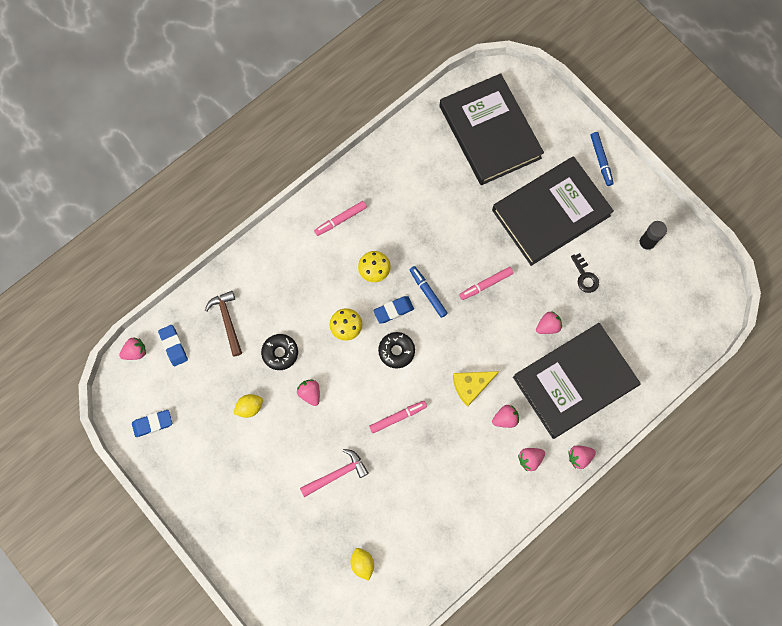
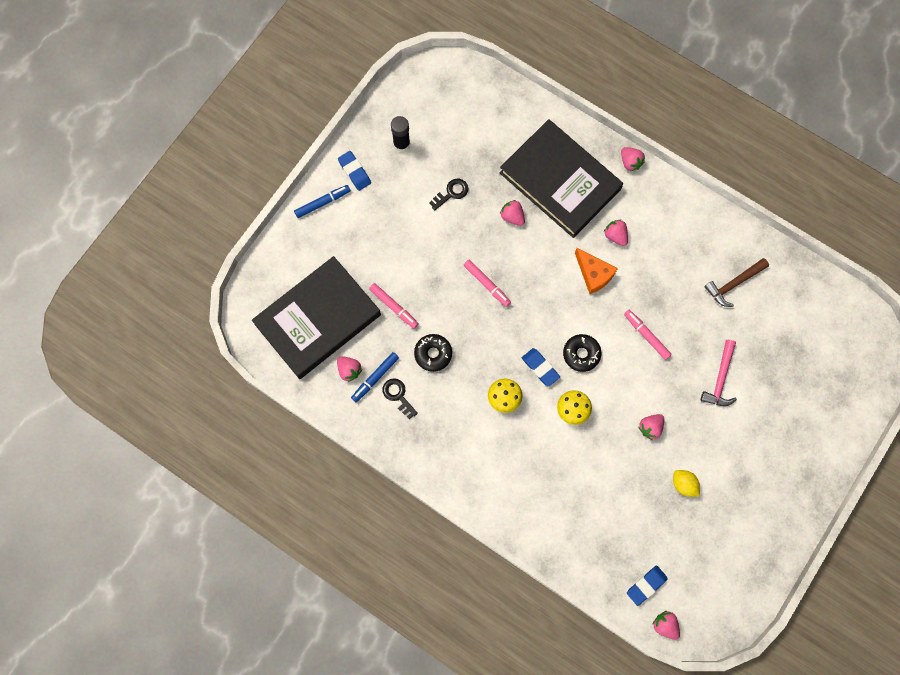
camera: 105 degrees left, 0 degrees up
blue eraser [132,410,172,437] -> blue eraser moved to [338,151,371,191]
brown hammer [205,291,242,356] -> brown hammer moved to [704,258,769,307]
black donut [261,334,298,370] -> black donut moved to [414,334,452,372]
pink hammer [300,449,369,497] -> pink hammer turned 120 degrees counterclockwise [701,340,737,406]
pink marker [314,201,367,236] -> pink marker moved to [369,283,419,329]
yellow lemon [351,548,374,581] -> none
blue marker [410,266,448,318] -> blue marker moved to [351,352,399,402]
yellow cheese [453,371,499,407] -> orange cheese [575,248,618,294]
black book [492,156,614,266] -> none
pink strawberry [518,448,545,472] -> pink strawberry moved to [337,356,362,382]
none -> black key [383,378,418,419]

